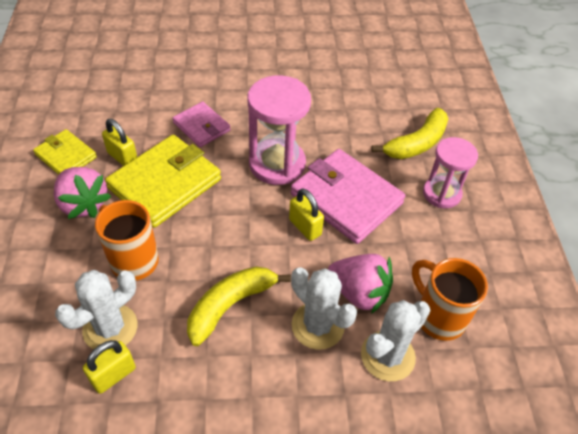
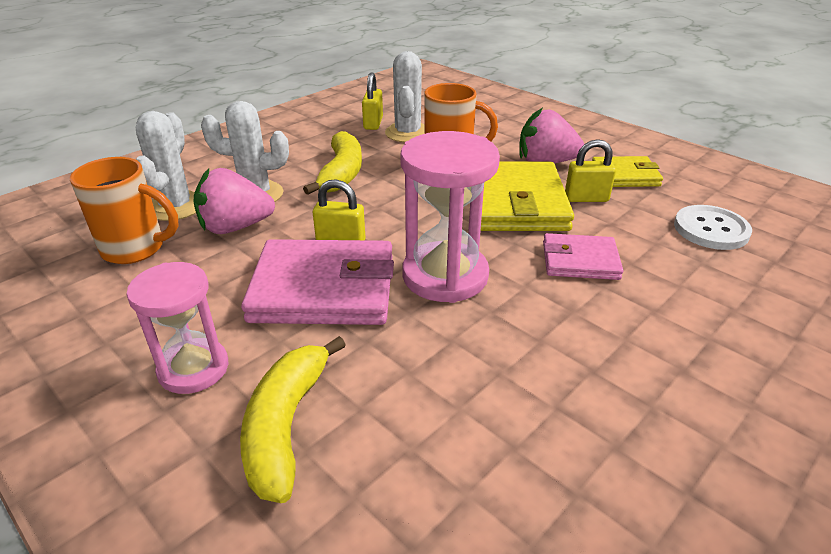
camera: 140 degrees right, 15 degrees down
none -> white button [674,205,752,250]

